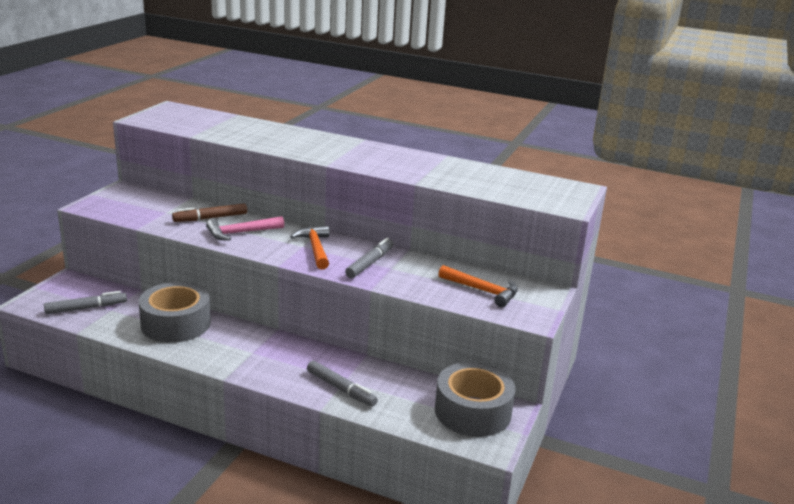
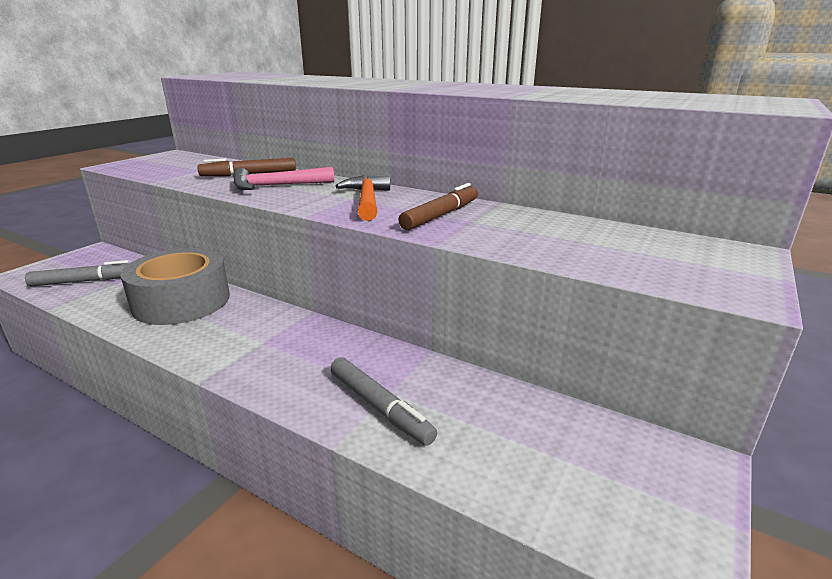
camera: 10 degrees right, 0 degrees up
grey marker [345,238,394,278] -> brown marker [399,183,478,230]
grey tape [435,362,516,437] -> none
orange hammer [439,265,518,307] -> none

